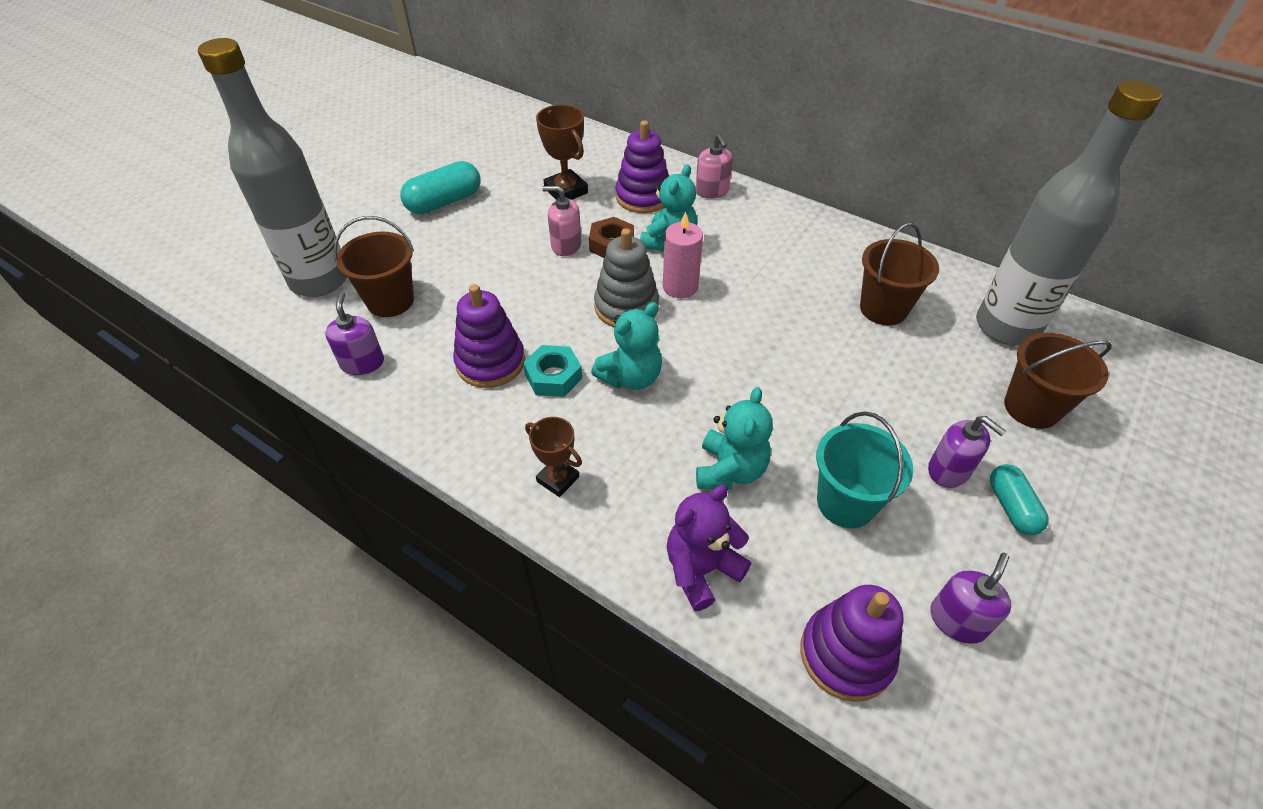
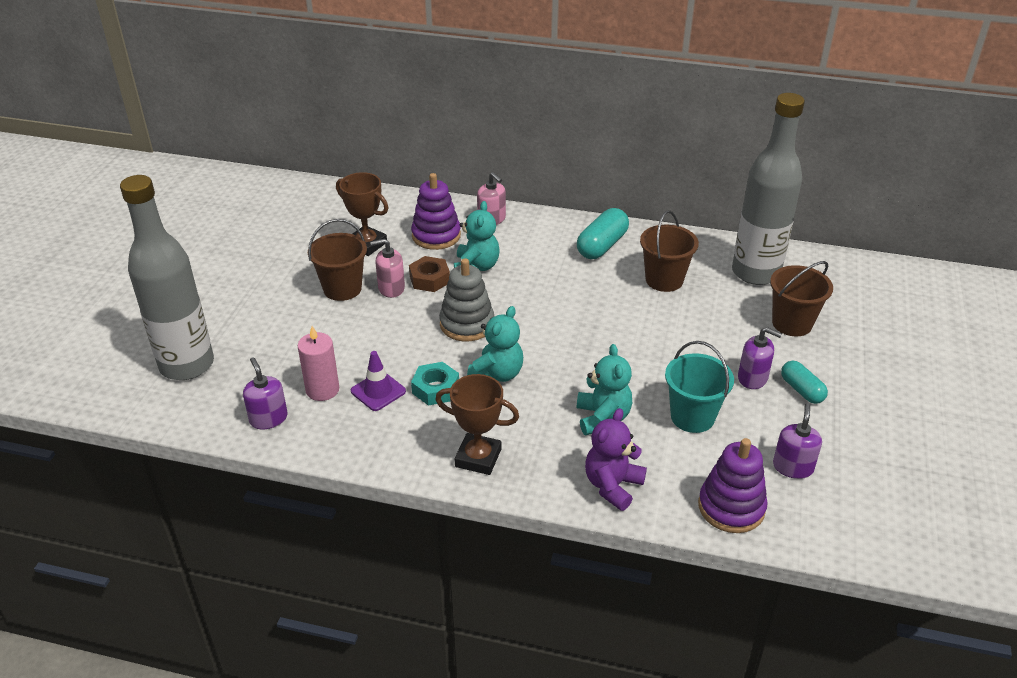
camera: 20 degrees left, 10 degrees down
brown bucket [334,216,414,317] -> brown bucket moved to [308,219,367,301]
turquoise capsule [400,161,481,214] -> turquoise capsule moved to [577,208,629,259]
purple stacking toy [453,284,525,388] -> purple traffic cone [351,351,406,411]
brown trophy [525,417,582,497] -> brown trophy [435,374,519,475], size x1.50
pink candle [663,212,703,298] -> pink candle moved to [297,326,340,401]

